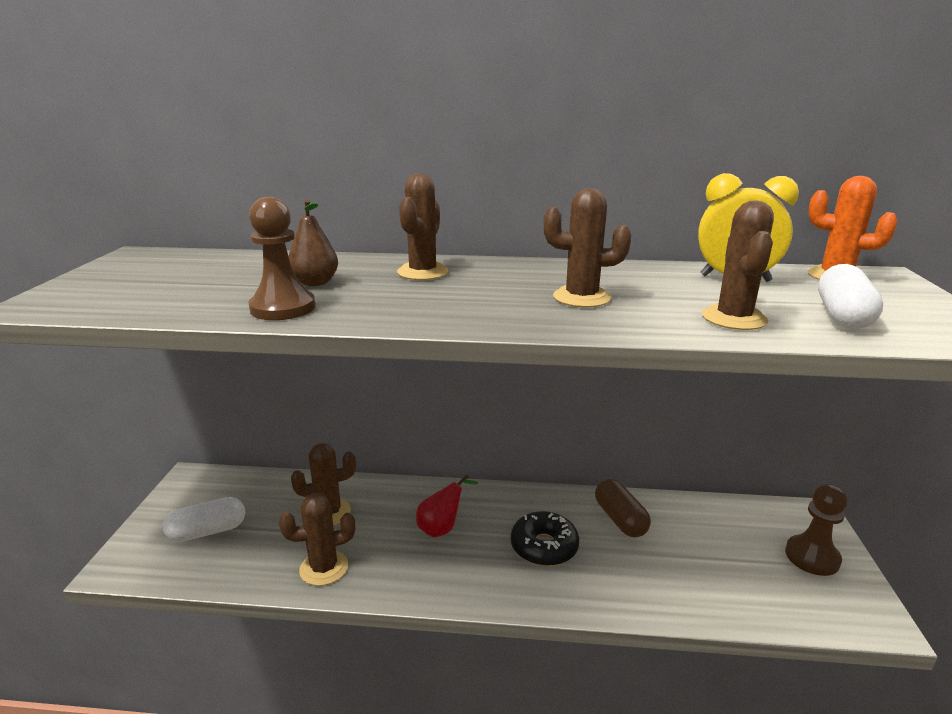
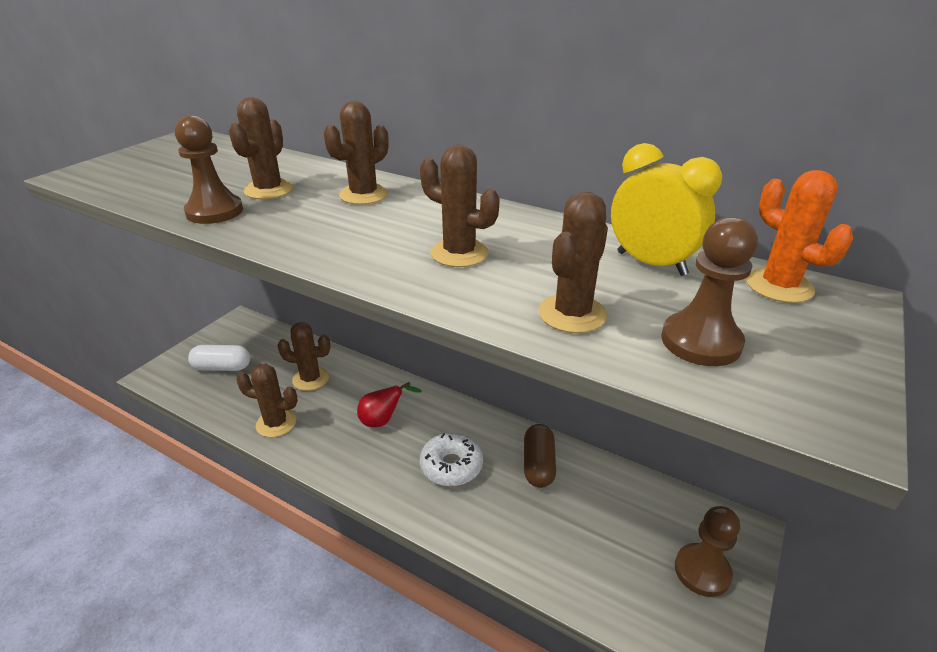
camera: 25 degrees right, 10 degrees up
brown pear [289,199,338,286] -> brown cactus [229,97,293,199]
black donut [511,511,579,566] -> white donut [420,433,483,486]
white capsule [818,264,883,329] -> brown pawn [662,217,758,366]

